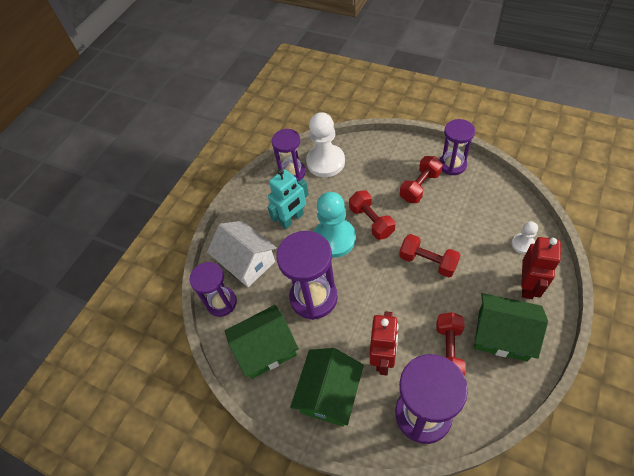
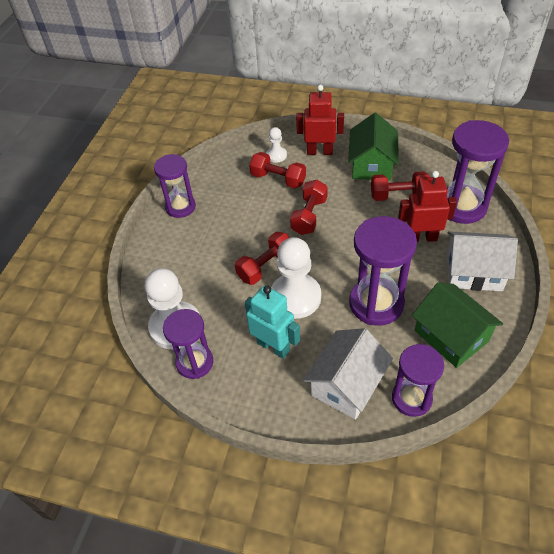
camera: 105 degrees left, 5 degrees down
green house [290,348,364,426] -> white house [446,231,518,291]
turquoise pawn [314,192,356,258] -> white pawn [271,237,321,319]
red dumbbell [400,156,443,203] -> red dumbbell moved to [249,152,306,188]

